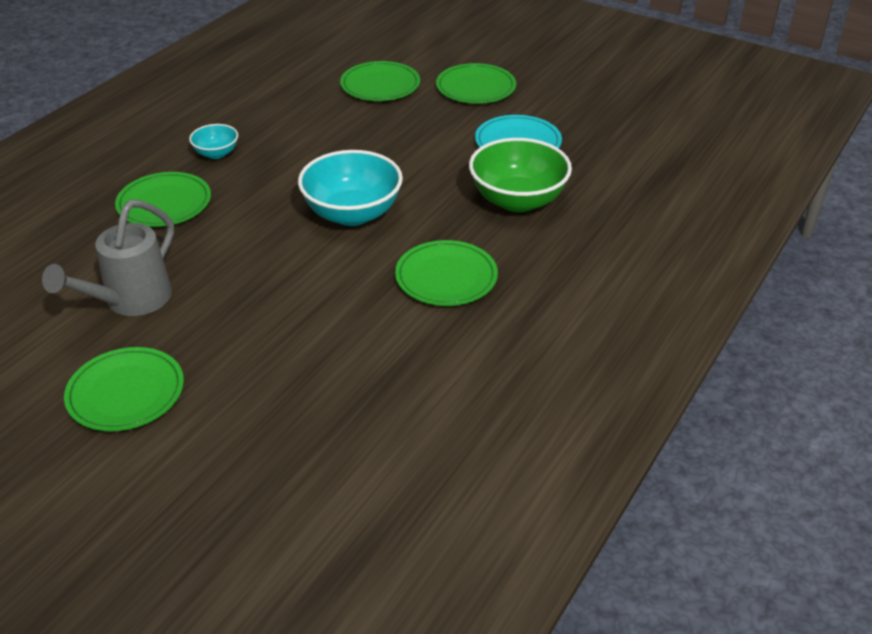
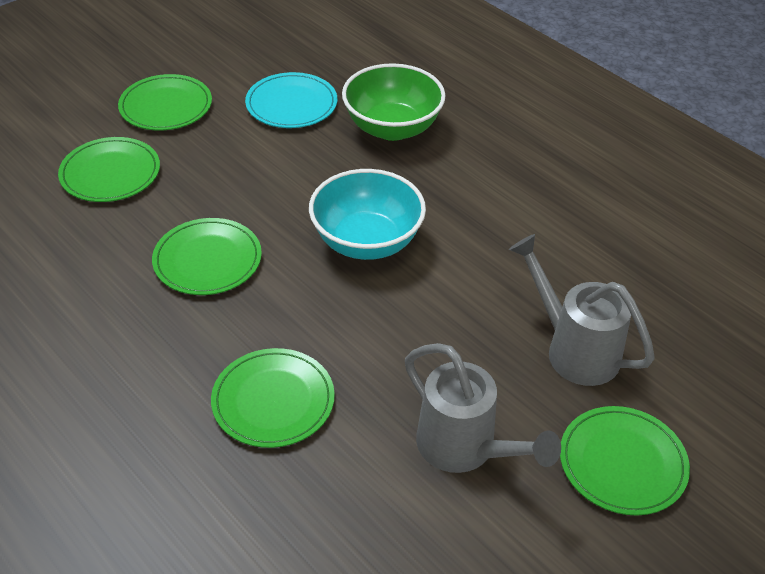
camera: 75 degrees left, 5 degrees up
turquoise bowl [189,124,238,159] -> none
green plate [395,240,498,306] -> green plate moved to [152,218,262,295]
none -> grey watering can [509,234,655,386]

